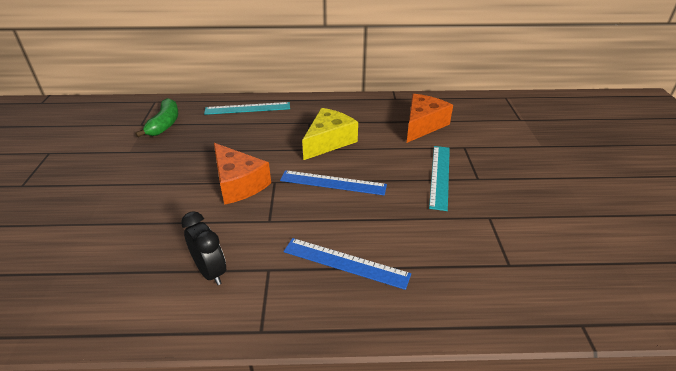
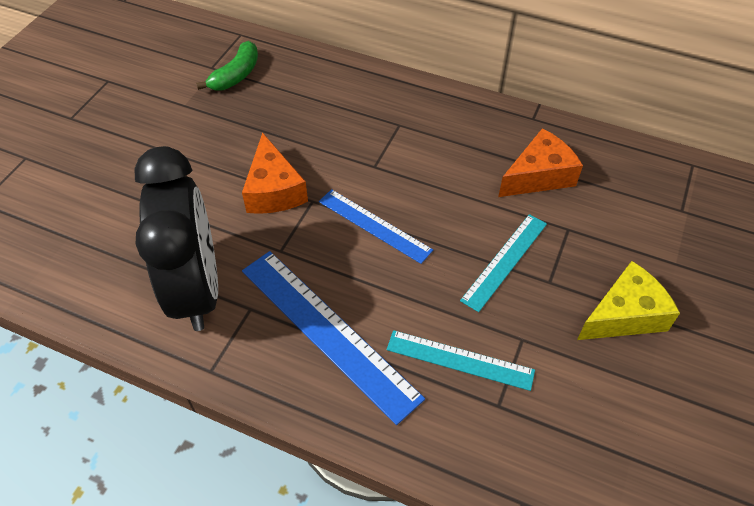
camera: 25 degrees right, 15 degrees up
black clock [181,211,226,285] -> black clock [134,146,218,331], size x2.23
turquoise ruler [204,102,290,115] -> turquoise ruler moved to [387,330,535,391]
blue ruler [283,238,411,290] -> blue ruler [242,251,425,425], size x1.65
yellow cheese [302,108,358,160] -> yellow cheese moved to [577,261,680,340]

